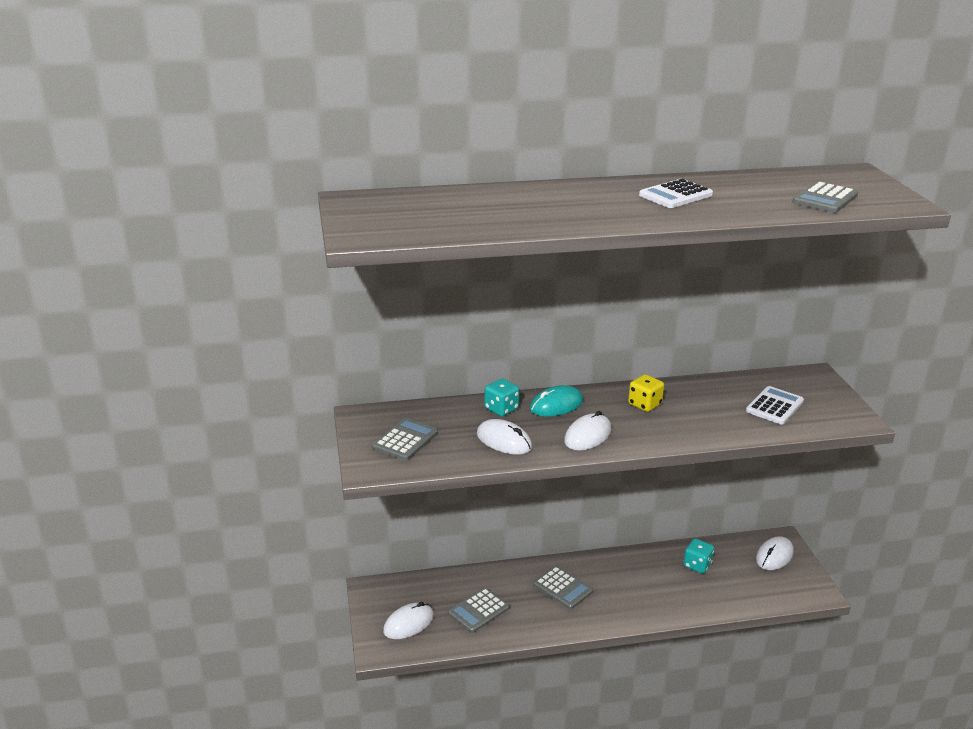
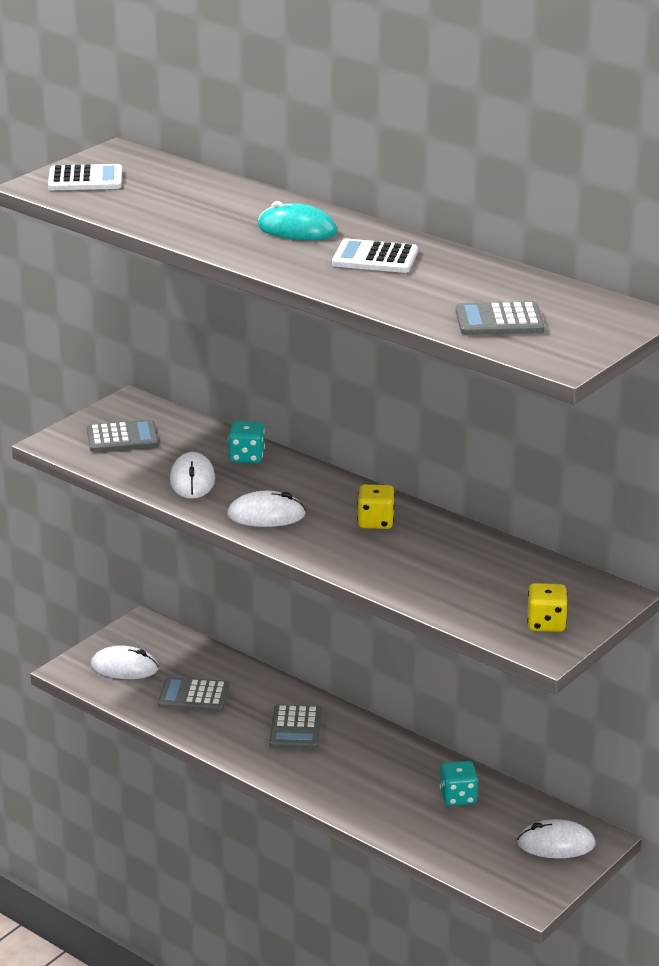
camera: 50 degrees right, 0 degrees up
turquoise mouse [530,385,583,417] -> turquoise mouse moved to [258,201,337,240]
white calculator [746,386,804,424] -> white calculator moved to [48,164,122,190]
none -> yellow dice [527,583,568,632]

